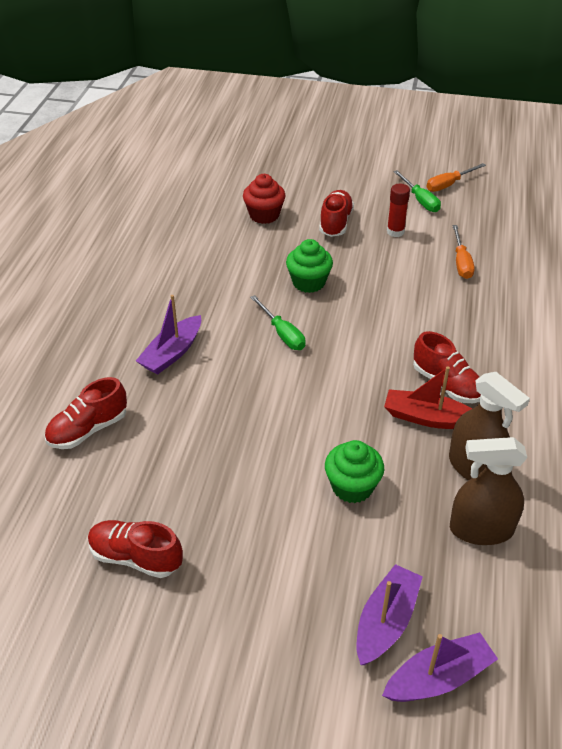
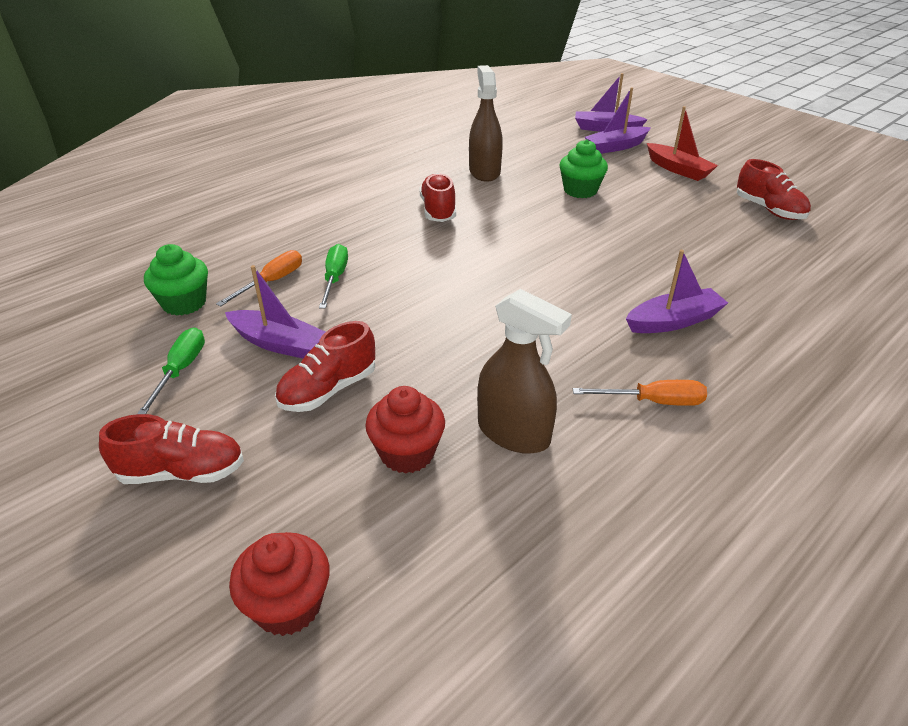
camera: 145 degrees left, 5 degrees down
red shoe [45,377,127,449] -> red shoe moved to [99,414,244,484]
green screwdriver [250,295,306,350] -> green screwdriver moved to [319,244,348,309]
green cupcake [286,239,333,293] -> green cupcake moved to [144,244,208,316]
red boat [384,366,472,429] -> red boat moved to [647,106,718,181]
red glue stick [387,184,410,237] -> purple boat [225,265,325,358]
orange screwdriver [426,163,486,192] -> orange screwdriver moved to [573,380,707,406]
brown spray bottle [450,437,527,545] -> brown spray bottle moved to [477,289,572,454]
none -> red cupcake [229,532,330,636]

